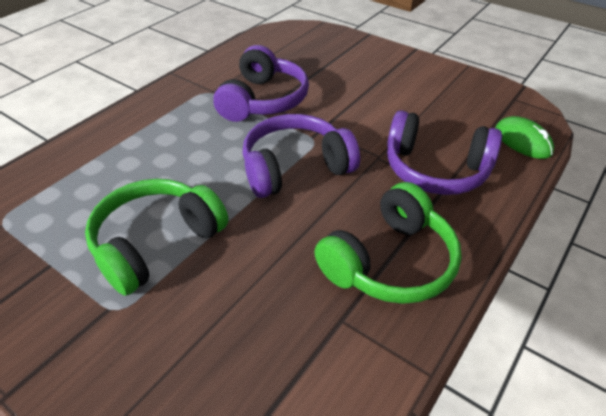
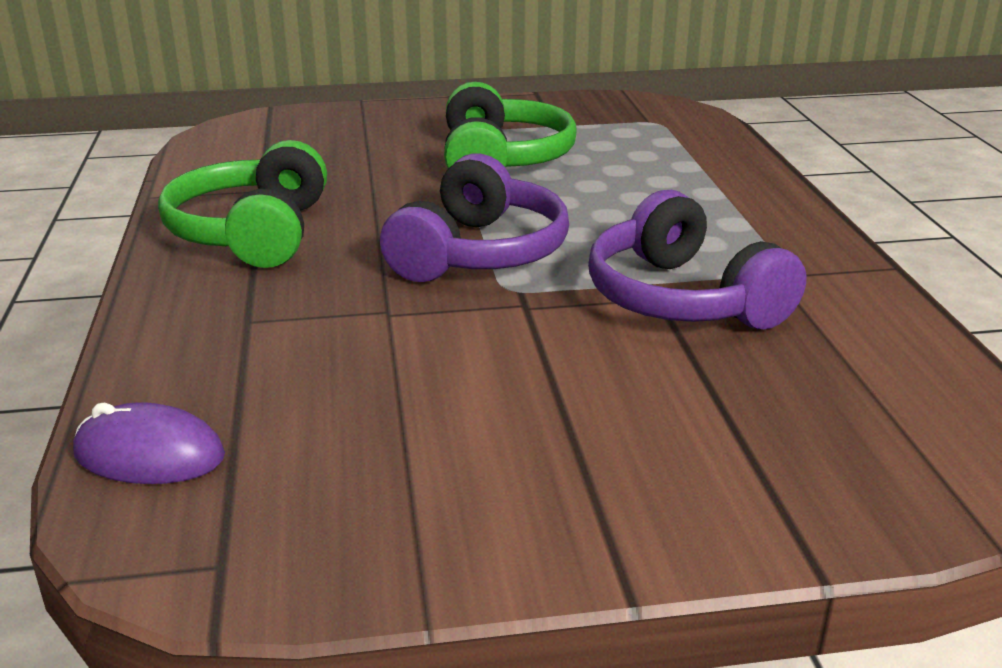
camera: 135 degrees right, 15 degrees down
purple headphones [387,110,502,195] -> none
green mouse [495,116,554,159] -> purple mouse [73,402,225,484]

